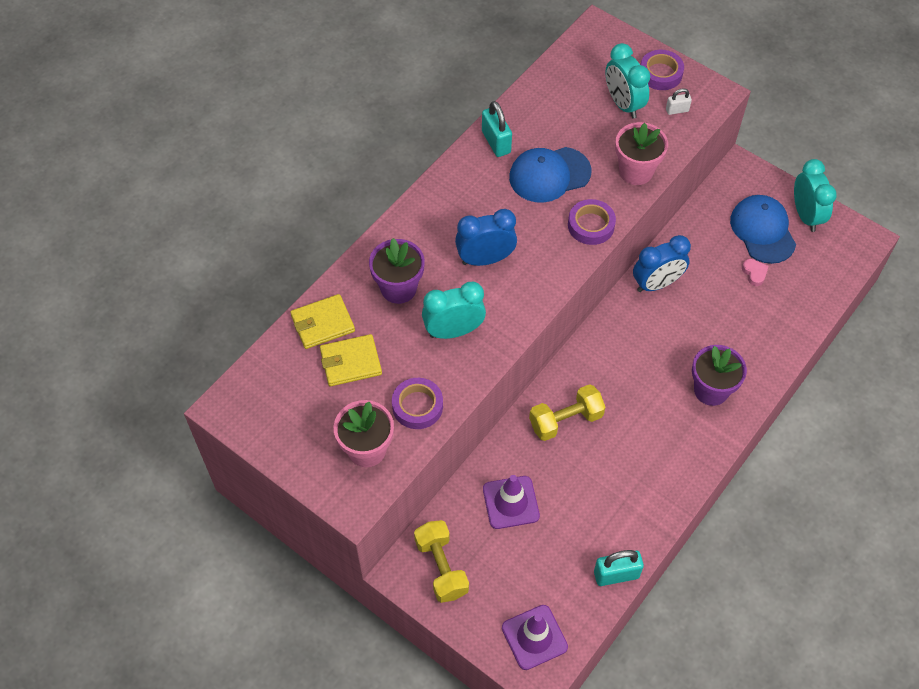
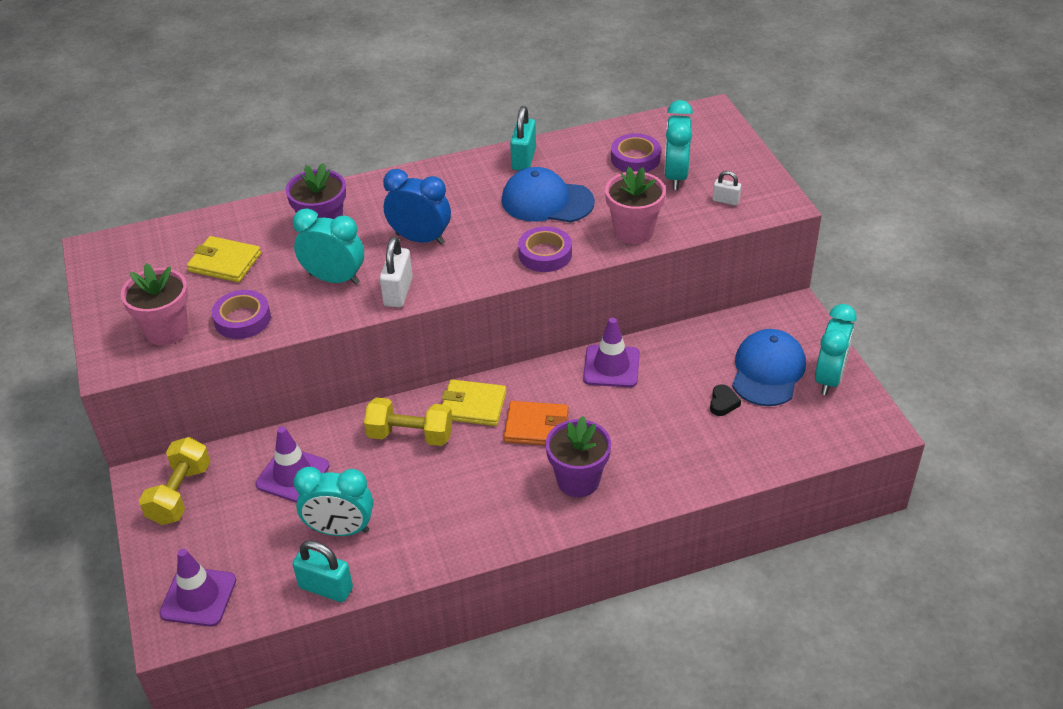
camera: 35 degrees right, 15 degrees down
yellow wallet [290,294,355,349] -> yellow wallet moved to [442,379,506,426]
blue clock [633,235,691,292] -> purple traffic cone [583,318,640,387]
purple tape [640,50,684,90] -> purple tape moved to [611,133,661,173]
pink heart [742,259,769,286] -> black heart [710,384,741,416]
none -> turquoise clock [294,467,373,536]
none -> white padlock [380,236,413,307]
none -> orange wallet [504,401,568,445]

